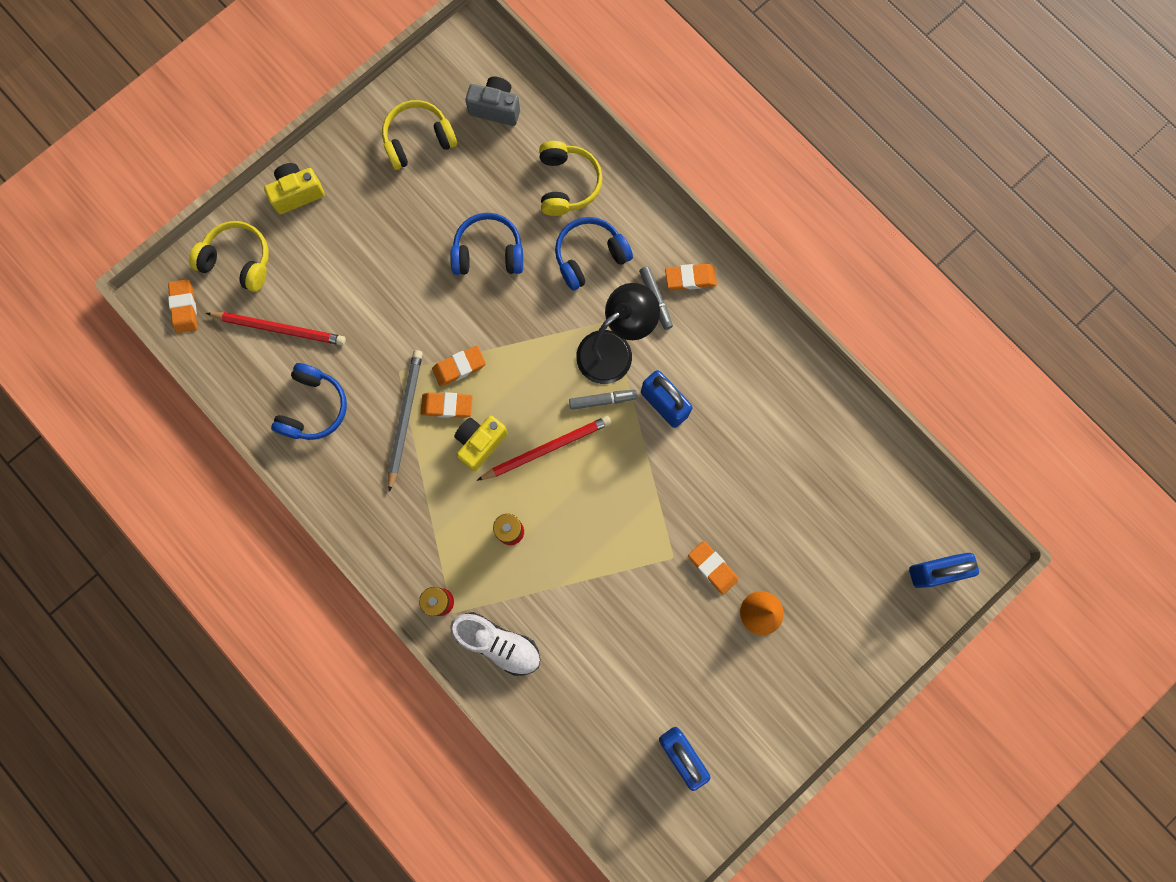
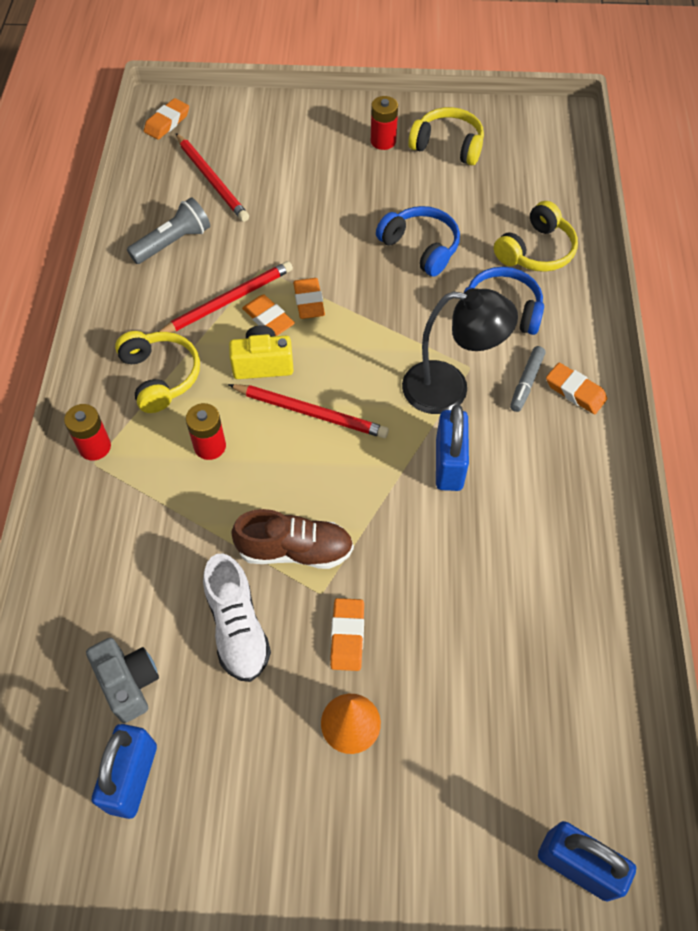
camera: 45 degrees right, 20 degrees down
yellow headphones [189,221,269,292] -> yellow headphones moved to [115,331,200,413]
yellow camera [264,163,325,214] -> none
blue headphones [271,363,347,440] -> grey flashlight [127,197,210,264]
grey pencil [388,350,423,492] -> red pencil [159,261,293,333]
orange eraser [432,346,486,387] -> orange eraser turned 60 degrees clockwise [293,278,325,319]
white shoe [450,612,540,676] -> white shoe moved to [203,553,271,682]
grey camera [465,77,520,126] -> grey camera moved to [86,638,159,723]
grey marker [569,390,637,410] -> none
none -> brown shoe [231,509,354,569]
none -> red battery [371,96,398,150]

